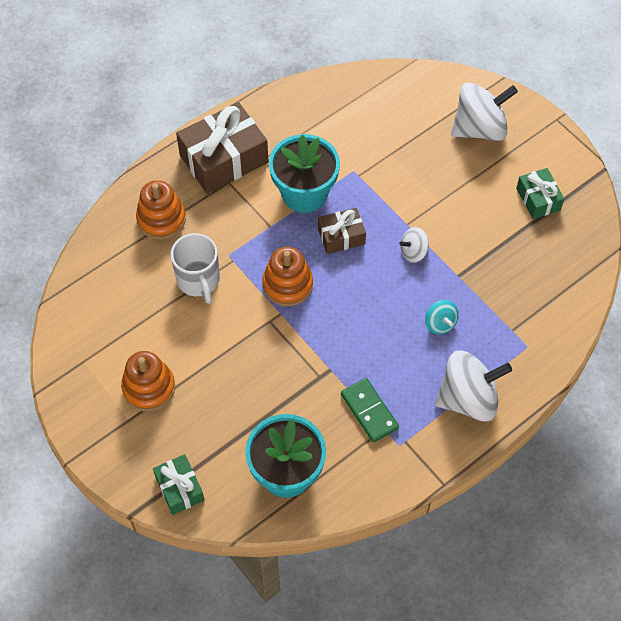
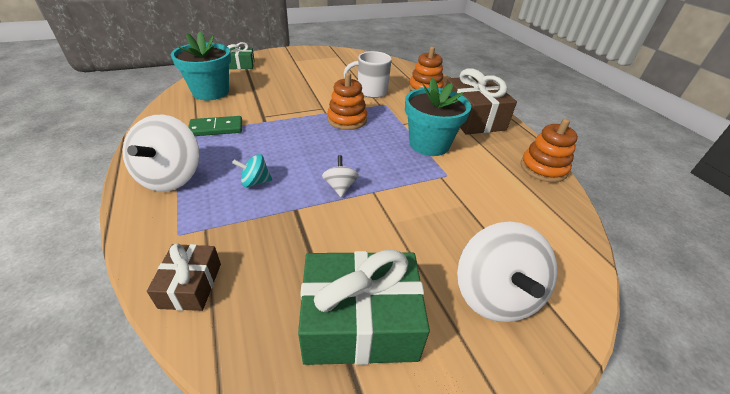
camera: 105 degrees right, 20 degrees down
orange stacking toy [121,351,175,411] -> orange stacking toy moved to [521,119,578,183]
brown gift [318,208,366,254] -> brown gift moved to [147,243,221,311]
green gift [516,168,564,219] -> green gift [298,249,430,365], size x1.83

